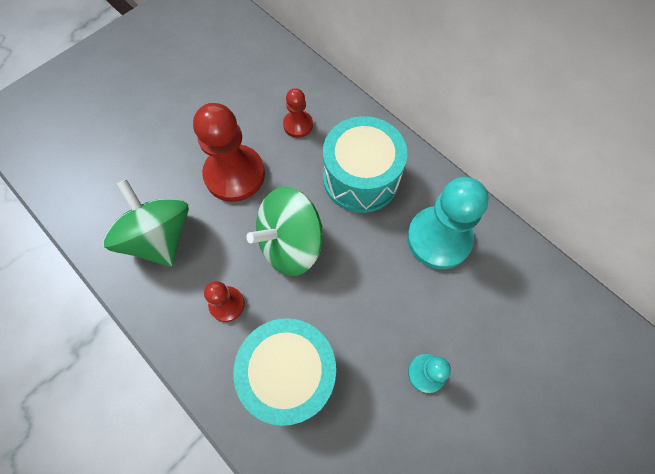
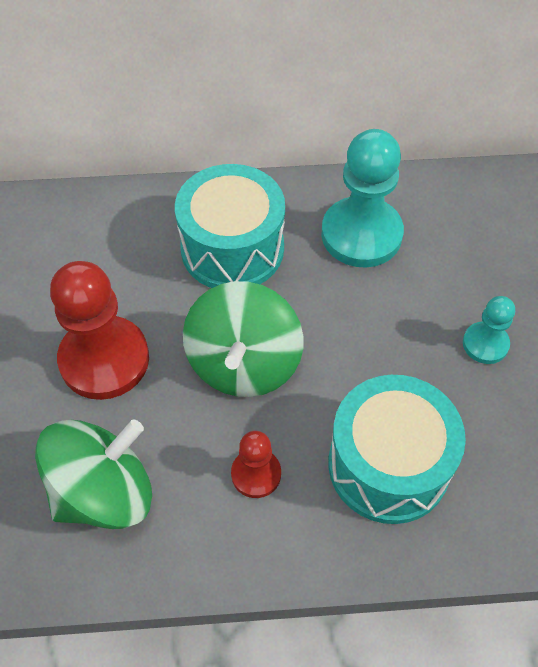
camera: 50 degrees left, 10 degrees down
green spinning top [103,179,189,267] -> green spinning top turned 135 degrees clockwise [35,419,152,529]
red pawn [283,88,313,138] -> none

